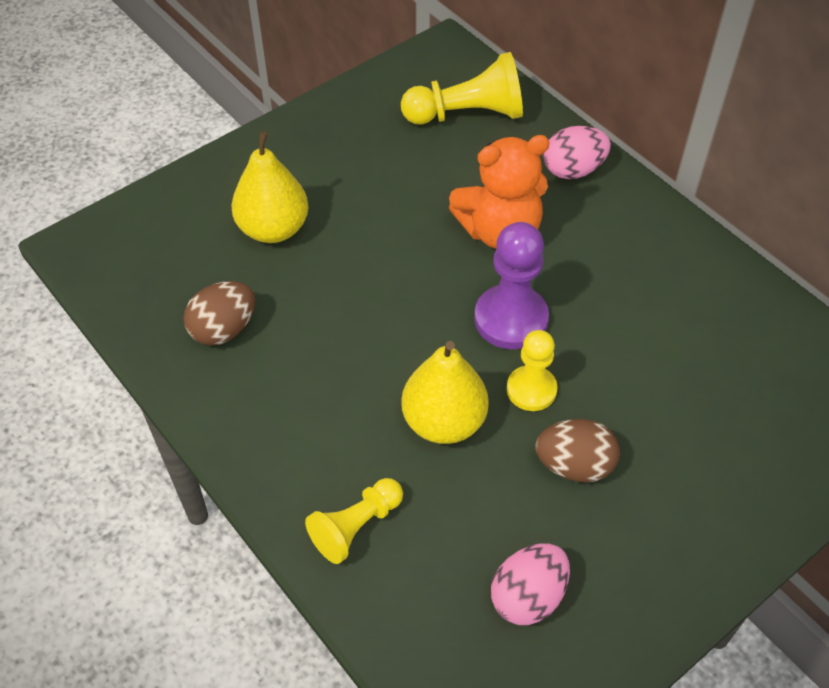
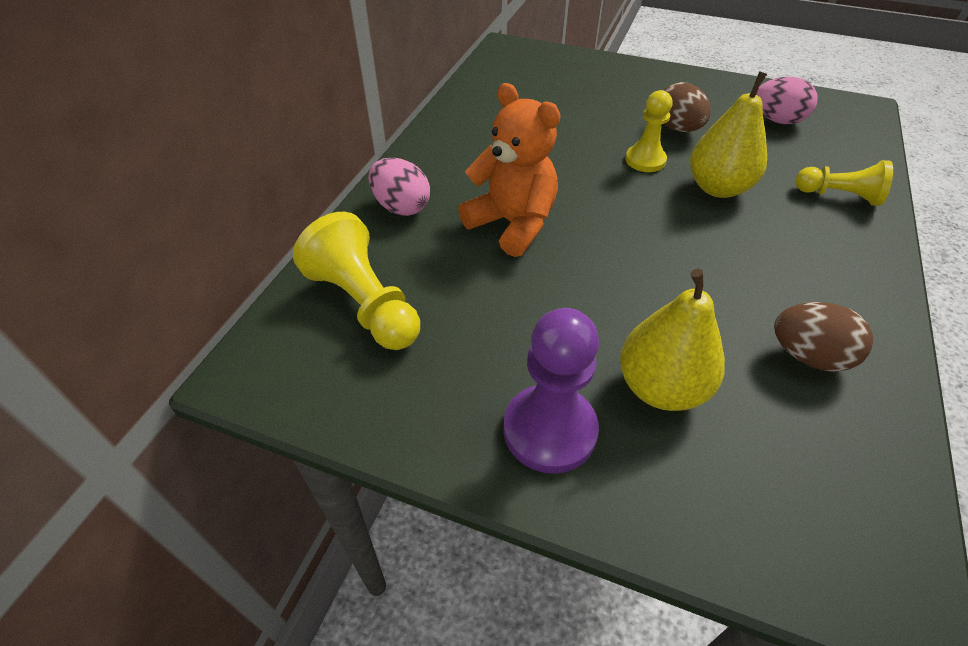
camera: 120 degrees left, 5 degrees down
purple pawn [474,222,549,349] -> purple pawn moved to [503,308,599,474]

